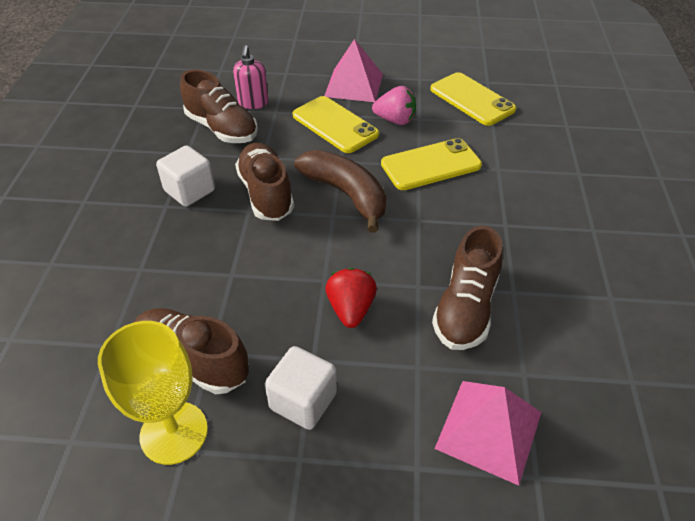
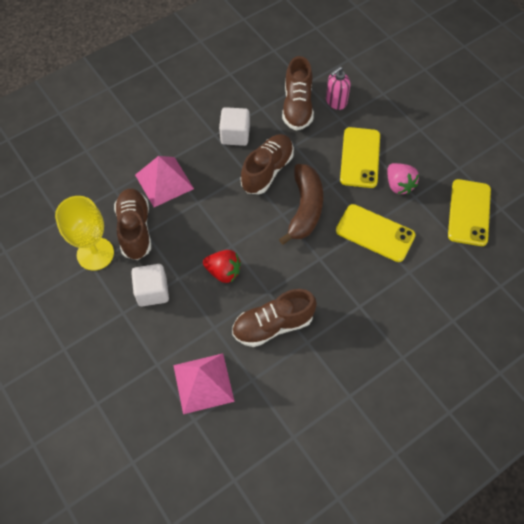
camera: 50 degrees right, 15 degrees up
pink pyramid [324,39,383,102] -> pink pyramid moved to [135,156,194,207]
red strawberry [326,268,377,328] -> red strawberry turned 60 degrees clockwise [203,250,241,283]

